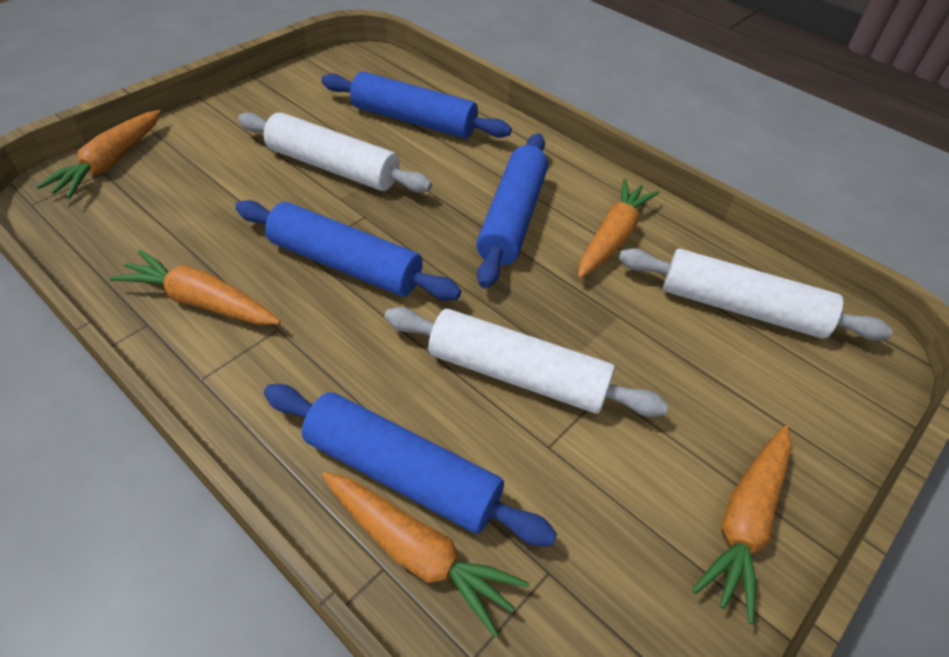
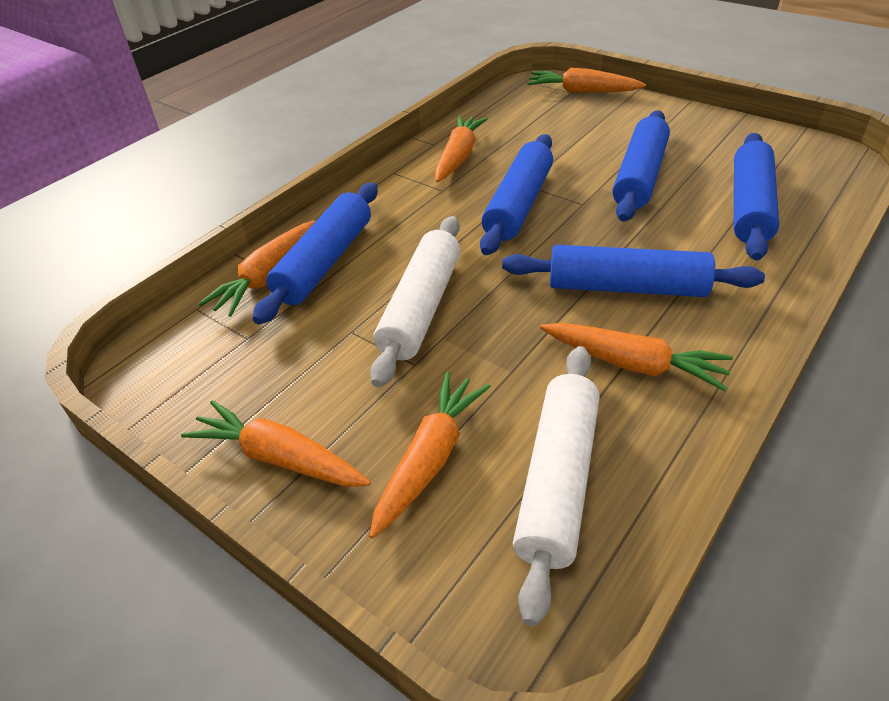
camera: 90 degrees right, 5 degrees down
white rolling pin [238,112,432,193] -> blue rolling pin [612,110,670,222]
none -> orange carrot [369,372,491,539]

